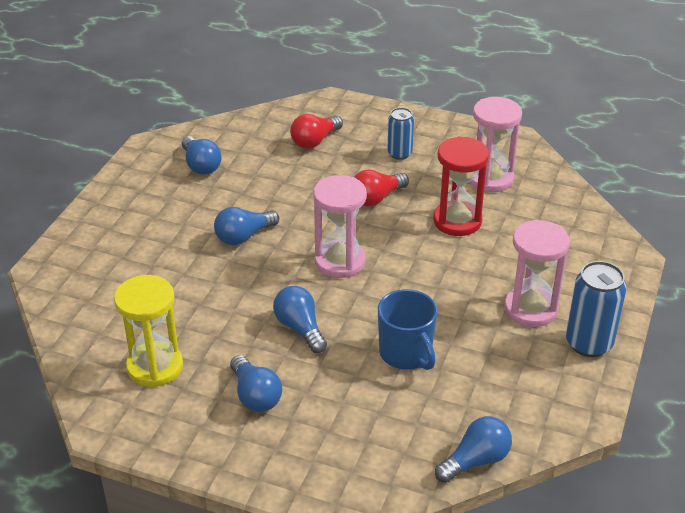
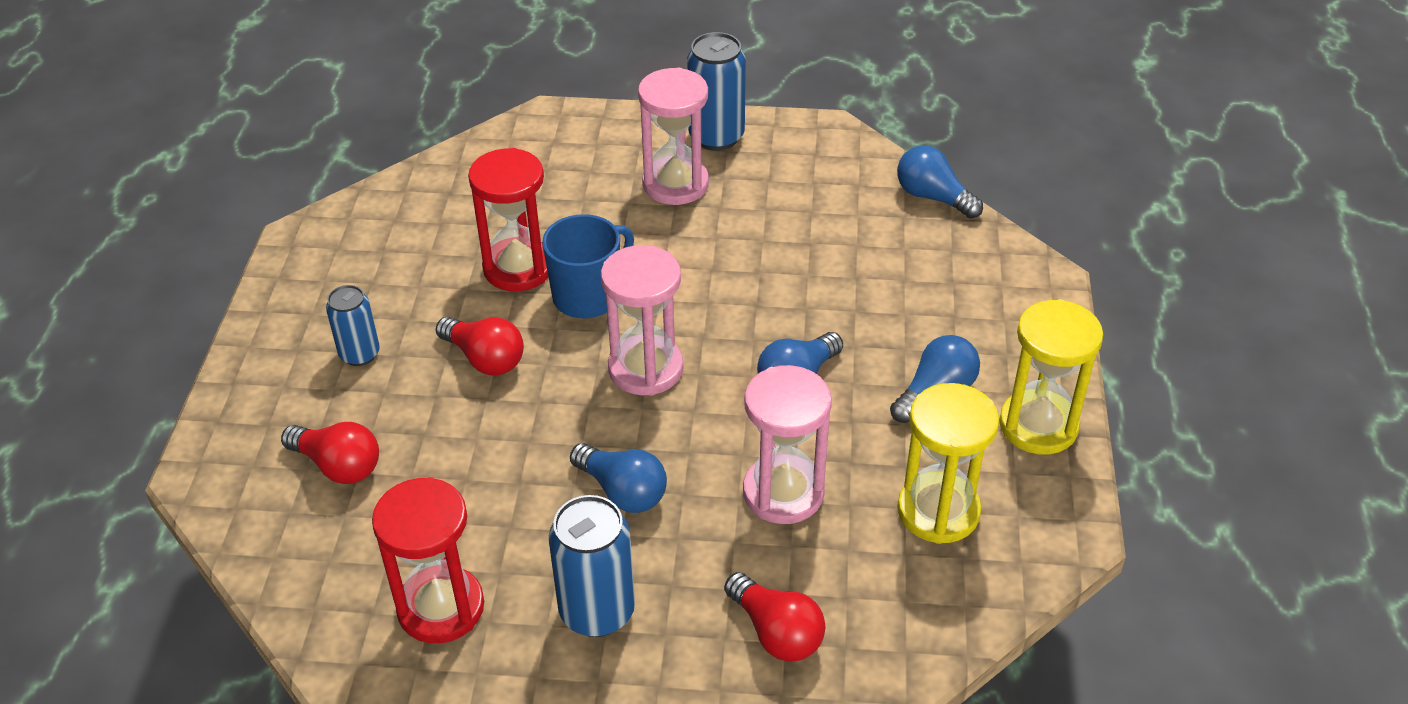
camera: 105 degrees left, 5 degrees up
blue light bulb [182,136,222,175] -> red hourglass [372,477,484,643]
blue mug [378,289,437,370] -> blue mug moved to [542,214,634,318]
pink hourglass [470,97,522,192] -> pink hourglass moved to [743,365,832,524]
none -> blue can [549,495,635,637]
none -> red light bulb [724,572,825,662]
none -> yellow hourglass [999,299,1103,455]

